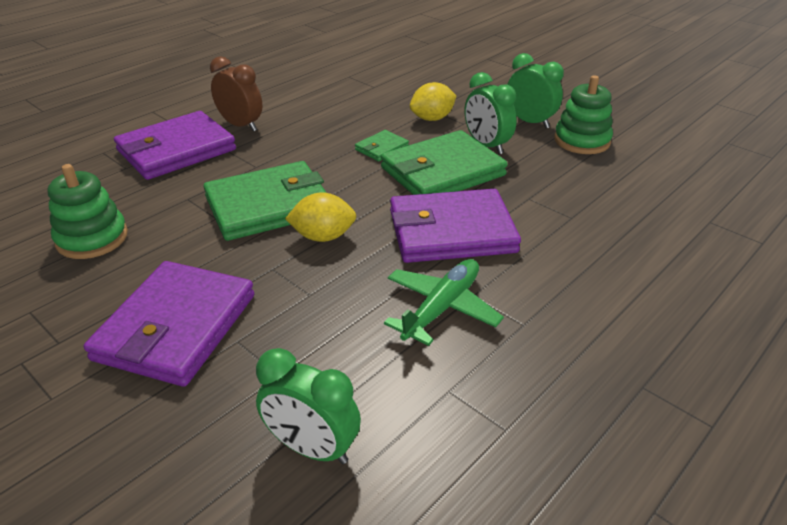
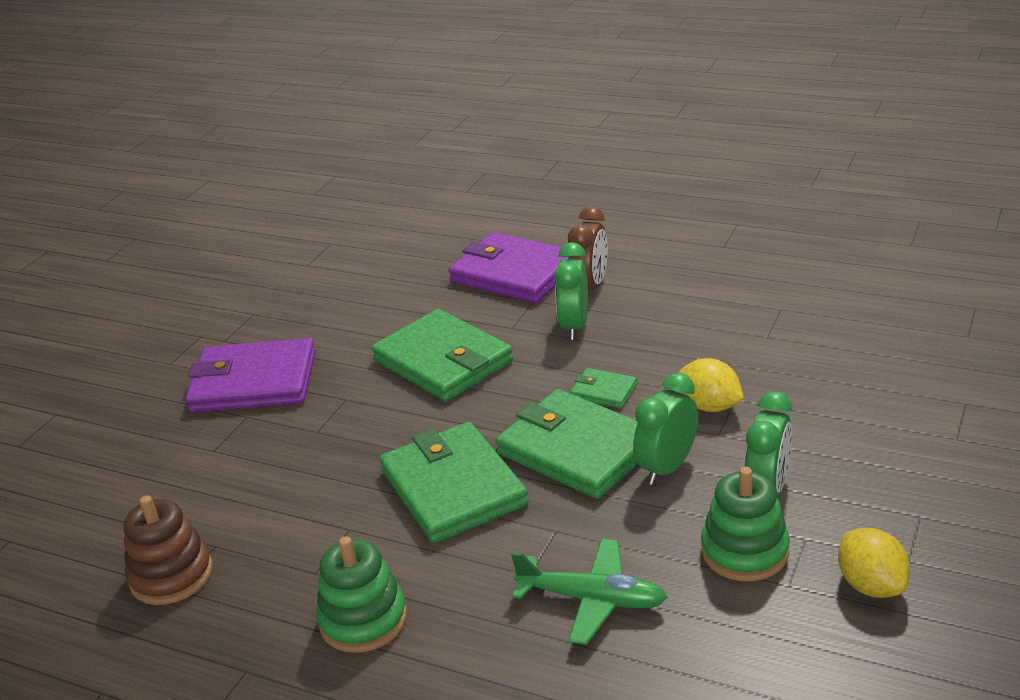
camera: 75 degrees right, 5 degrees down
green stacking toy [47,164,128,259] -> green stacking toy moved to [316,536,407,653]
green clock [256,348,361,464] -> green clock moved to [554,242,588,340]
yellow lemon [285,192,356,242] -> yellow lemon moved to [838,528,910,598]
green plane [384,259,504,346] -> green plane moved to [511,538,668,645]
purple wallet [390,189,521,263] -> green wallet [379,422,529,543]
none -> brown stacking toy [123,495,213,605]

